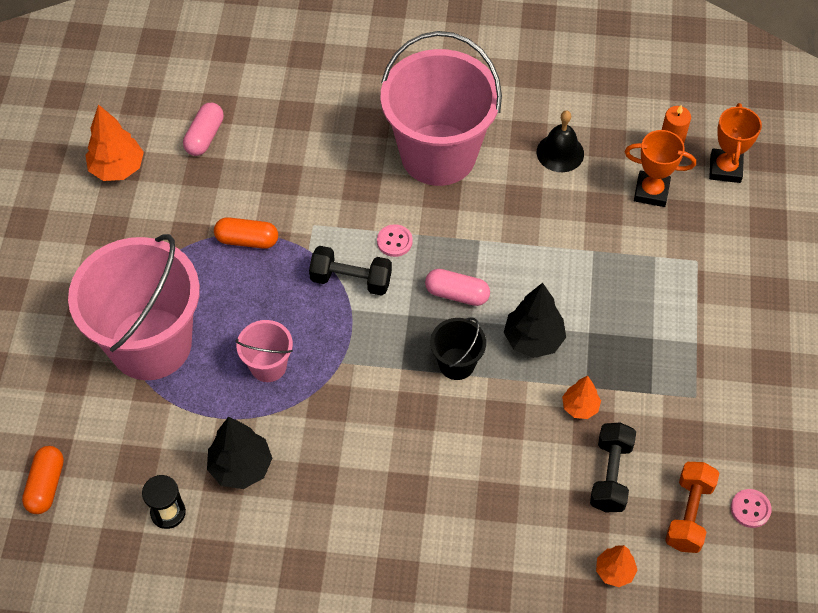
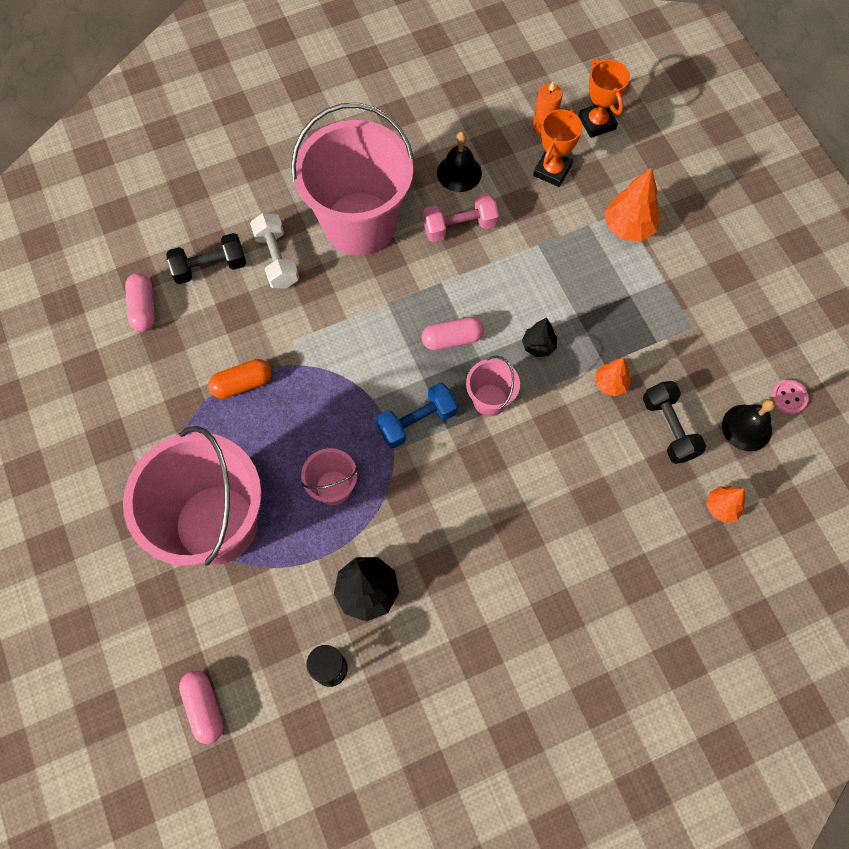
camera: 30 degrees left, 10 degrees up
orange capsule [22,446,64,514] -> pink capsule [179,671,224,744]
orange tree [85,104,144,181] -> orange tree moved to [605,167,660,242]
black dumbbell [309,246,392,296] -> black dumbbell moved to [166,233,246,284]
pink button [377,224,413,257] -> none
black bucket [430,317,486,380] -> pink bucket [466,356,520,416]
black tree [504,283,566,358] -> black tree [522,318,557,357], size x0.61
orange trophy [625,130,696,207] -> orange trophy turned 45 degrees counterclockwise [533,109,583,187]
orange dumbbell [665,462,719,553] -> black bell [722,399,775,451]
none -> white dumbbell [250,213,299,288]
none -> blue dumbbell [376,383,458,448]
none -> pink dumbbell [423,193,499,242]

